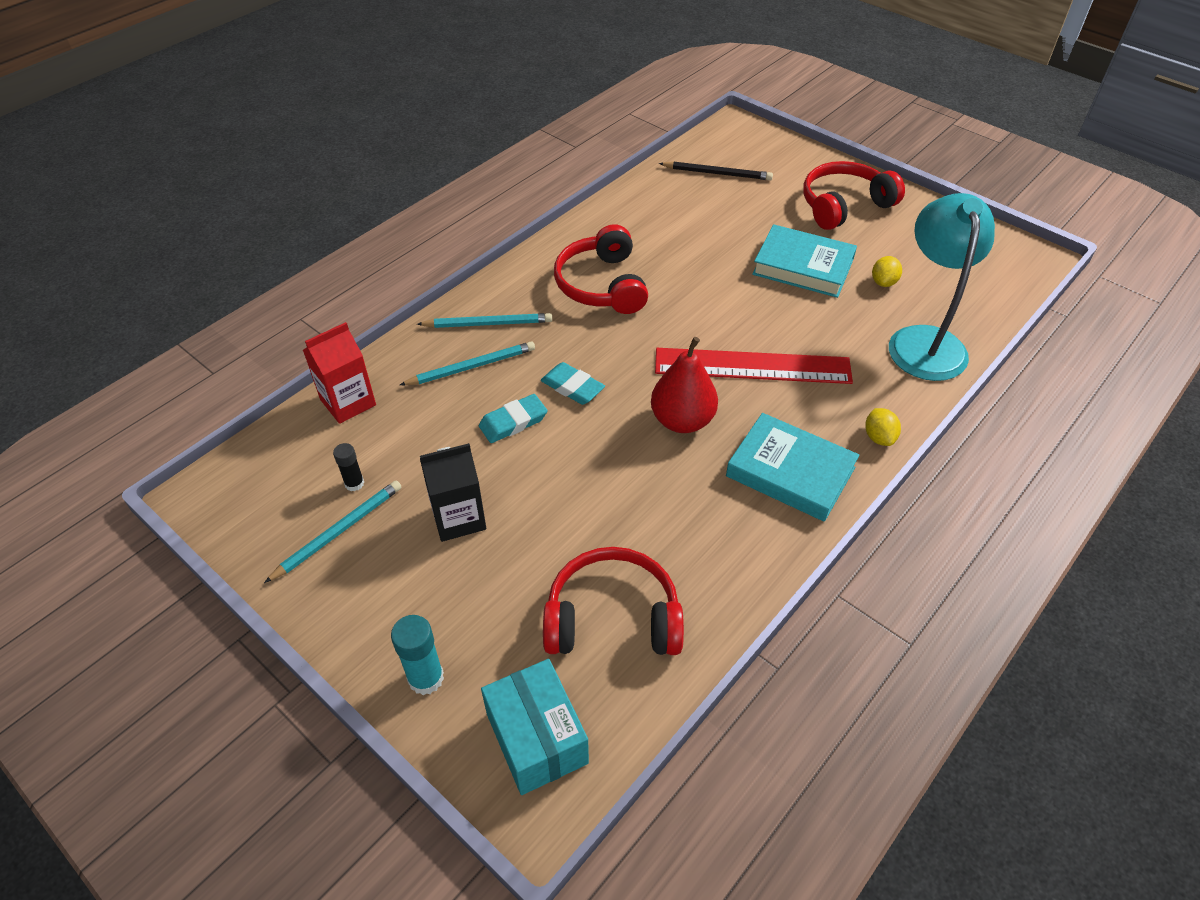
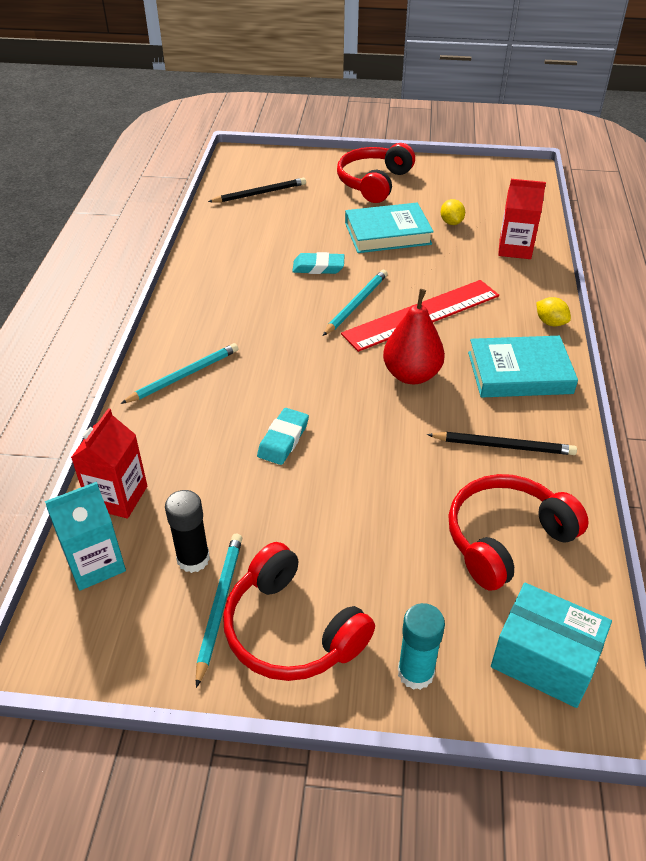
camera: 35 degrees left, 5 degrees down
black glue stick [333,443,364,491] -> black glue stick [165,490,210,573], size x1.59
turquoise pencil [400,341,535,385] -> turquoise pencil moved to [323,270,388,336]
black carton [420,443,486,542] -> none
turquoise eraser [541,362,605,405] -> turquoise eraser moved to [292,252,345,274]
red headphones [554,224,648,314] -> red headphones moved to [223,542,375,681]
turquoise lamp [889,193,995,381] -> red carton [498,179,546,259]
none -> turquoise carton [45,482,126,591]
none -> black pencil [427,432,577,455]

